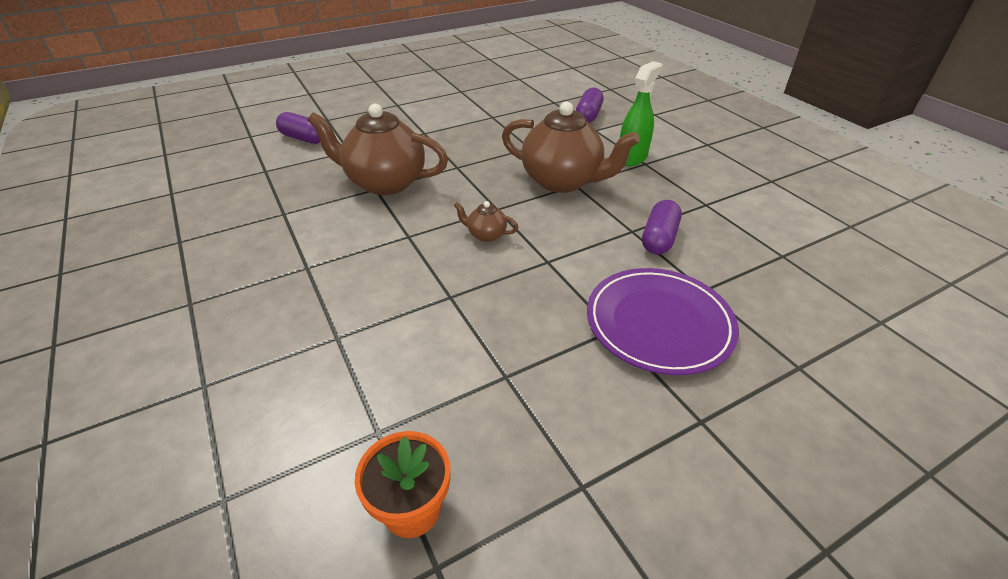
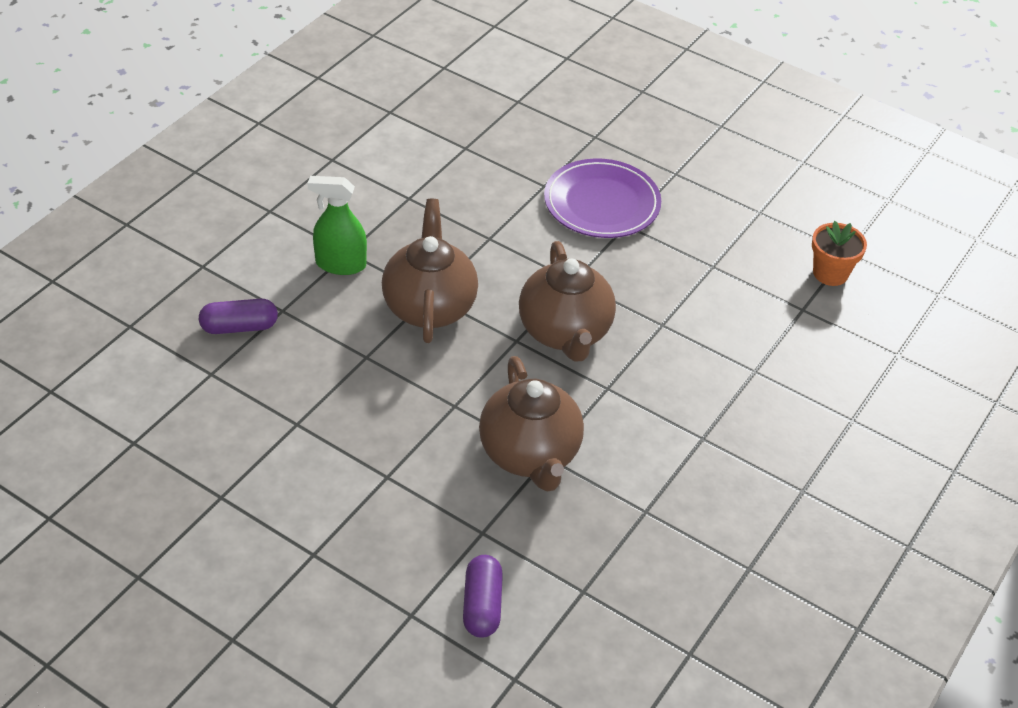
camera: 120 degrees left, 5 degrees up
brown teapot [454,201,518,242] -> brown teapot [519,241,616,362], size x2.33
purple capsule [642,200,682,255] -> none

